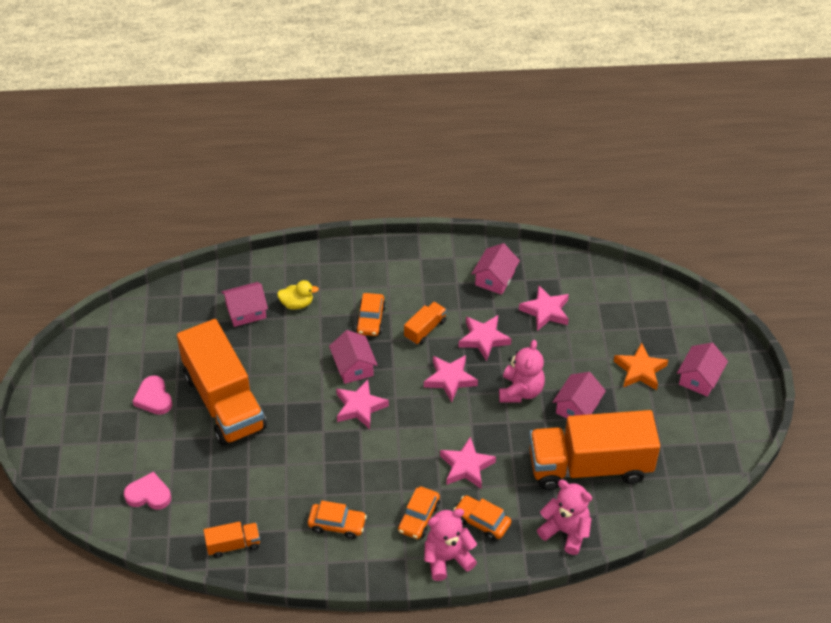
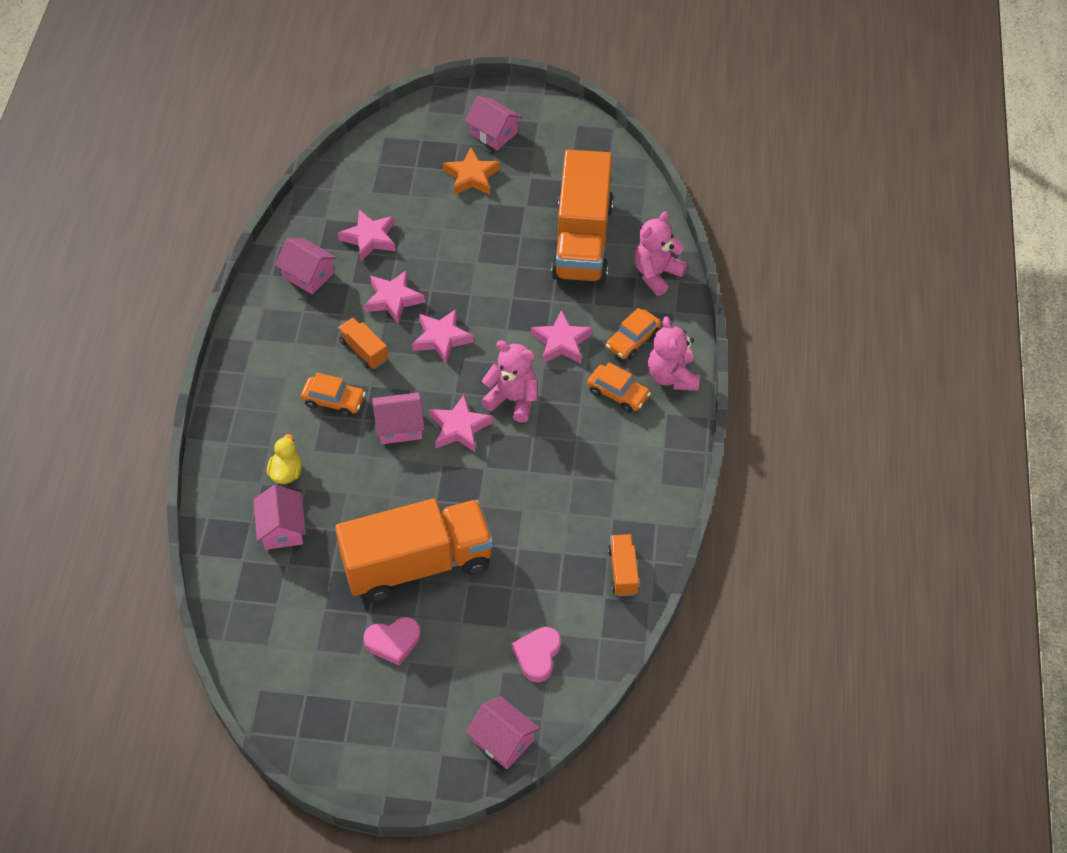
camera: 80 degrees left, 5 degrees up
orange car [308,501,367,539] -> none
pink teddy bear [499,340,545,402] -> pink teddy bear moved to [481,340,538,423]
pink house [553,372,606,418] -> pink house moved to [466,696,540,769]

